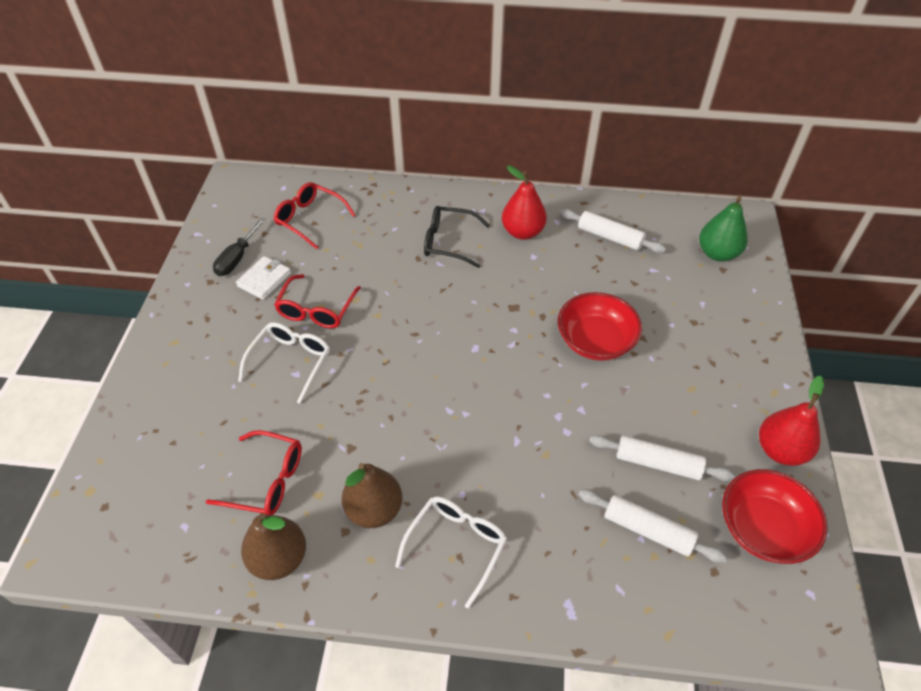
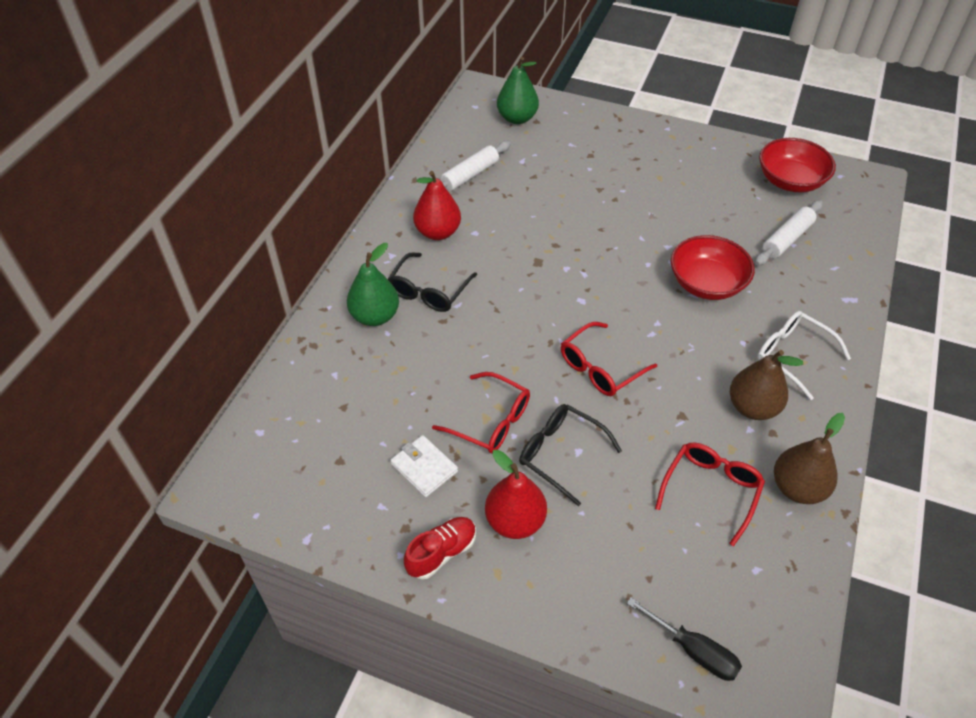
camera: 75 degrees left, 0 degrees up
black screwdriver [213,218,265,276] -> black screwdriver moved to [627,598,742,681]
white glasses [238,322,330,404] -> black glasses [519,404,622,506]
red glasses [273,182,355,249] -> red glasses moved to [561,322,657,396]
red bowl [557,292,642,361] -> red bowl moved to [671,235,755,300]
white rolling pin [589,435,735,481] -> none
red pear [759,375,824,466] -> red pear moved to [485,450,547,539]
none -> green pear [347,243,399,326]
none -> red shoe [404,517,476,579]

